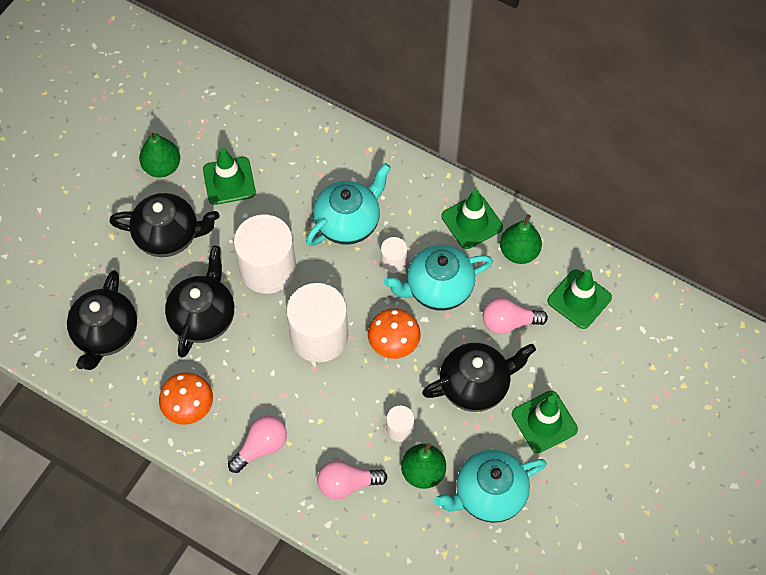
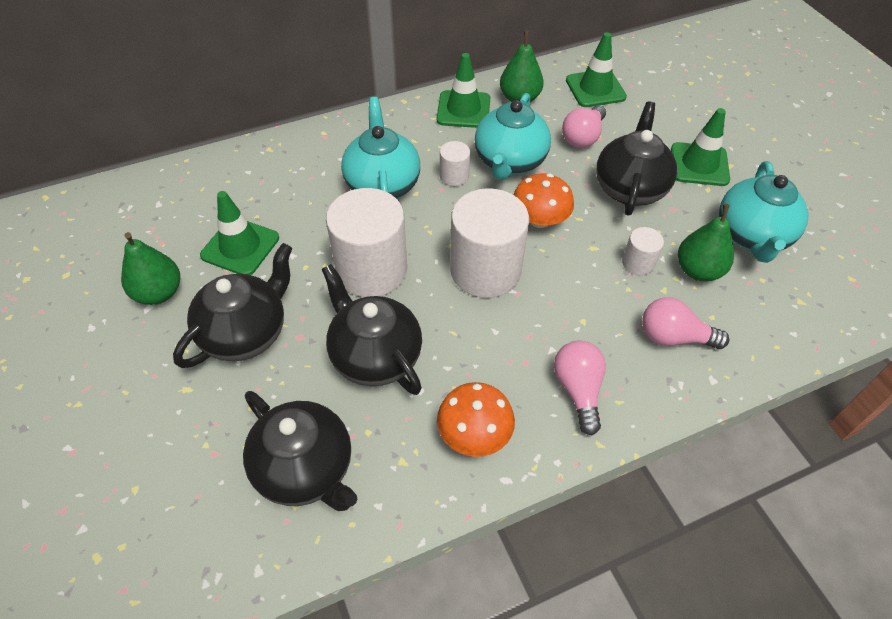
camera: 55 degrees left, 10 degrees down
pink light bulb [317,460,388,499] -> pink light bulb turned 75 degrees clockwise [642,298,729,349]

